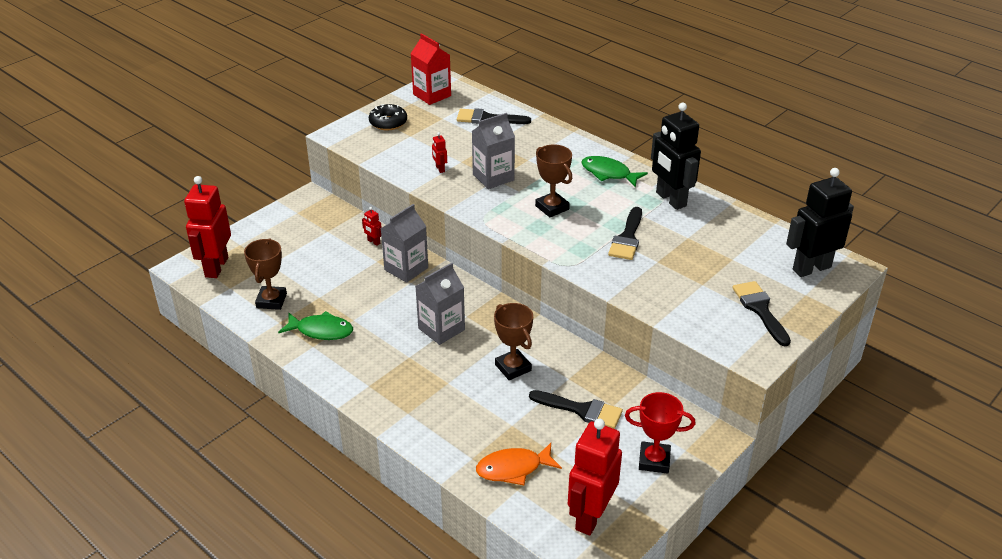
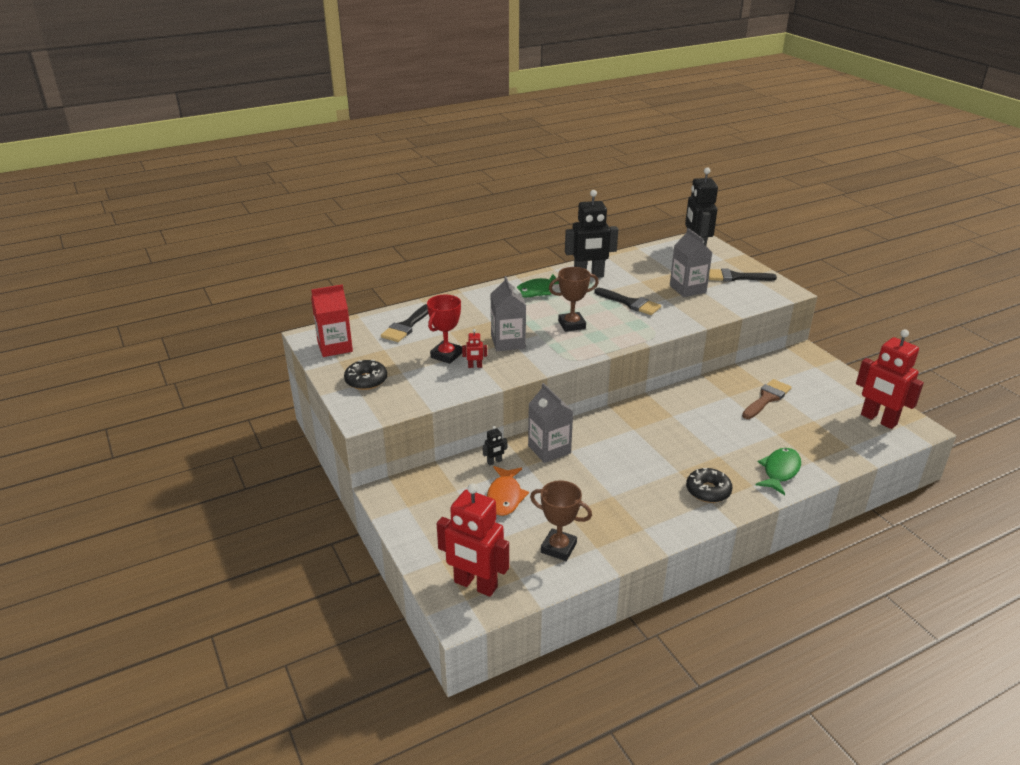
camera: 70 degrees left, 5 degrees down
green fish [278,311,353,340] -> green fish moved to [755,448,801,495]
red robot [362,207,382,246] -> black robot [483,426,507,465]
grey carton [416,263,465,345] -> grey carton moved to [670,228,712,297]
orange fish [476,443,562,485] -> orange fish moved to [487,466,529,516]
brown trophy [494,303,533,380] -> none
black brush [529,390,623,429] -> brown brush [742,379,792,419]
red trophy [625,392,696,474] -> red trophy moved to [427,295,462,364]
none -> black donut [686,468,733,503]

